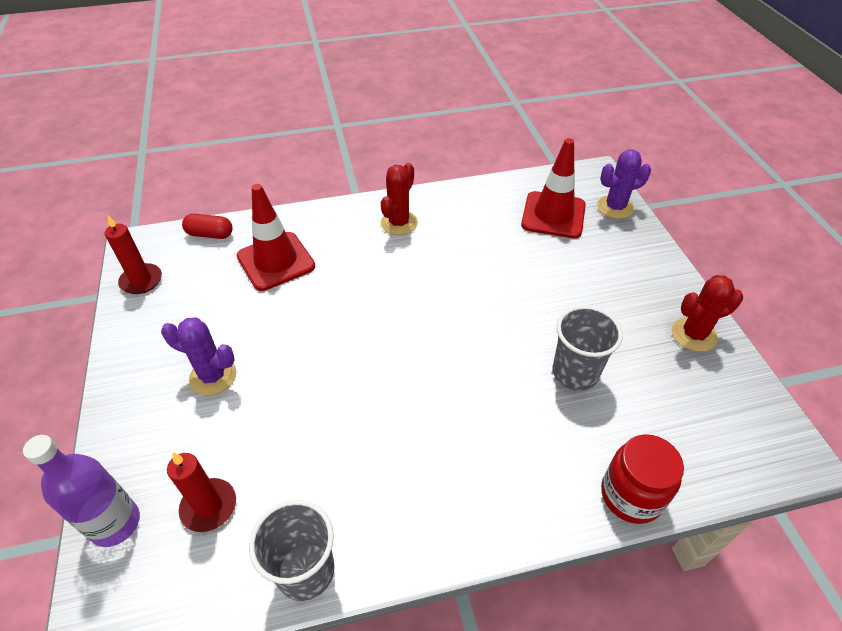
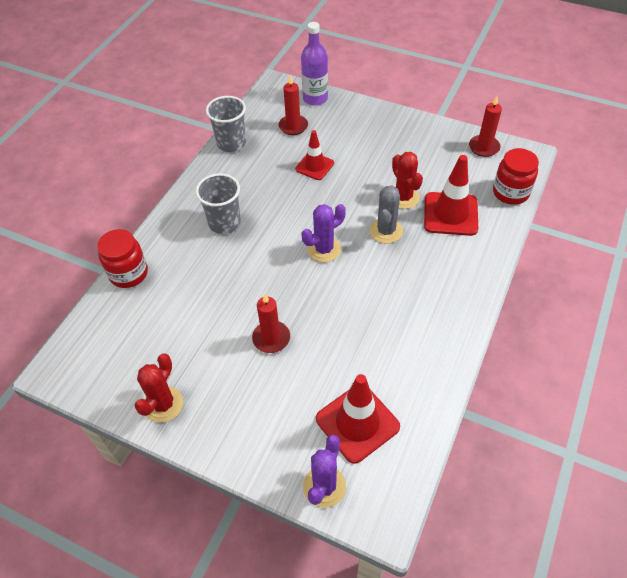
camera: 130 degrees right, 5 degrees up
purple cactus [161,317,237,396] -> purple cactus moved to [302,204,346,262]
red capsule [182,214,233,239] -> red jar [493,148,539,205]
red cactus [381,163,418,235] -> red cactus moved to [392,152,423,209]
grey cup [553,306,623,391] -> grey cup moved to [196,173,241,234]
none -> red candle [252,294,290,353]
none -> red traffic cone [295,130,334,180]
none -> grey cactus [370,186,403,244]

